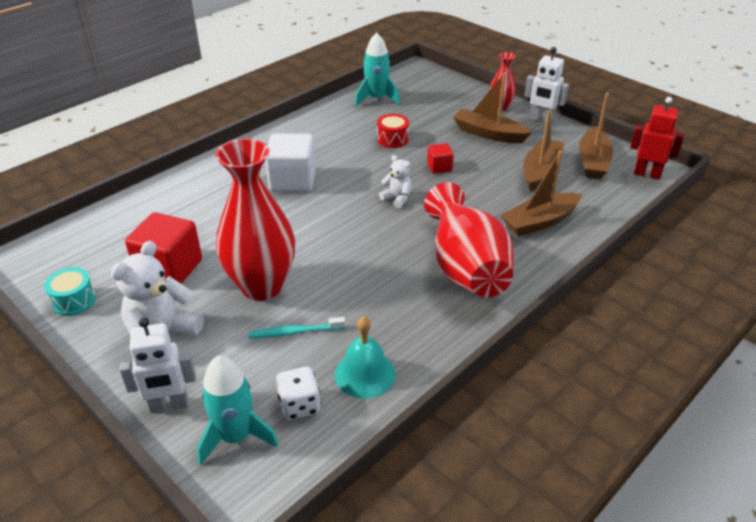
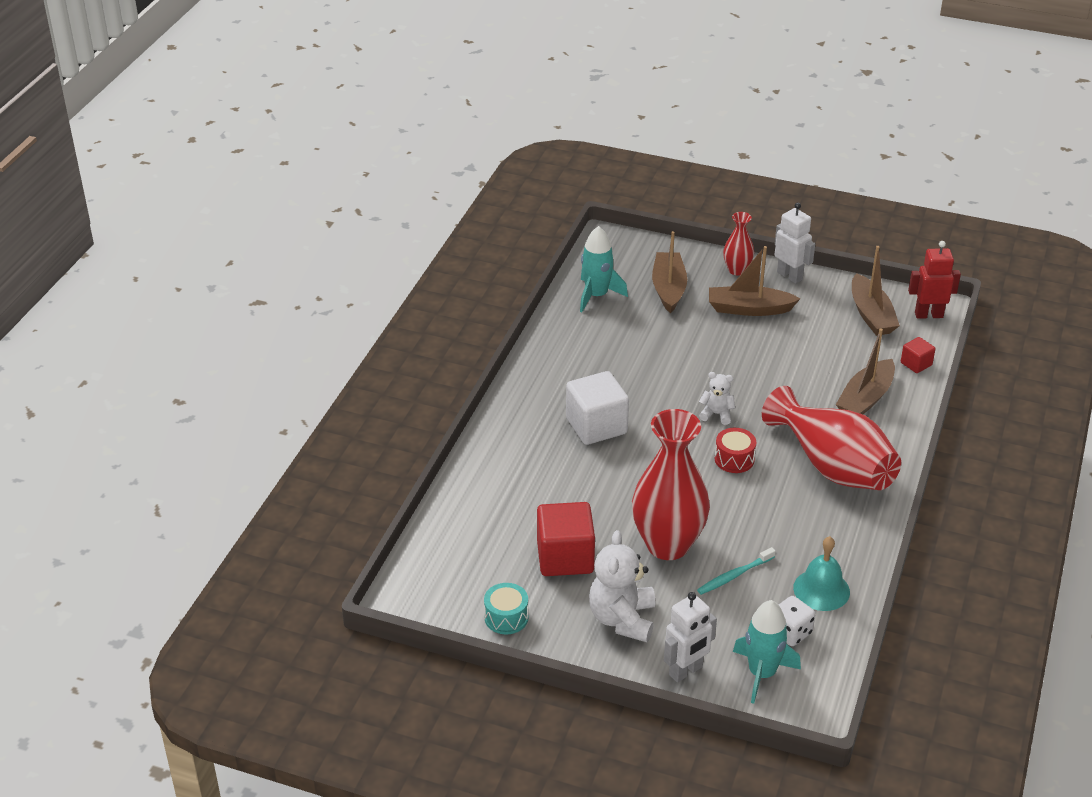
camera: 25 degrees left, 0 degrees up
red drum [377,114,409,148] -> red drum moved to [715,428,756,473]
red cube [427,143,454,174] -> red cube moved to [901,337,935,373]
brown boat [523,110,564,191] -> brown boat moved to [652,231,687,313]
white robot [524,47,569,124] -> white robot turned 135 degrees counterclockwise [774,202,815,284]

